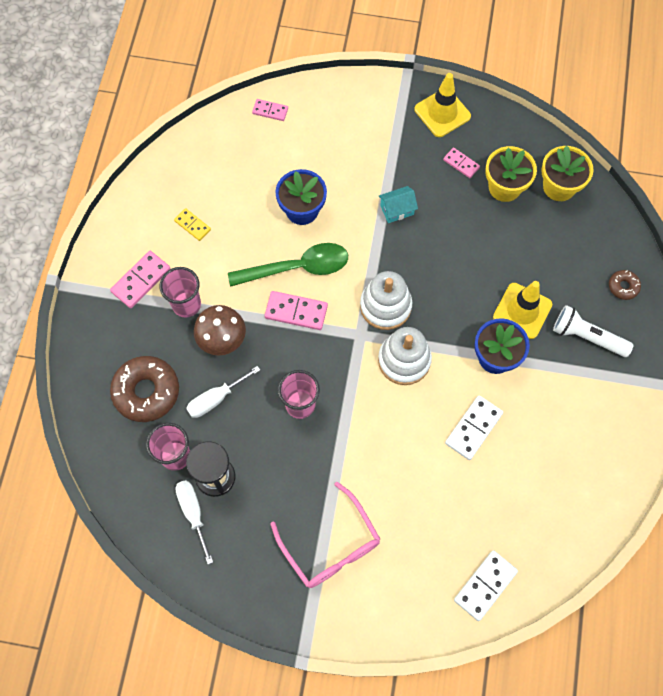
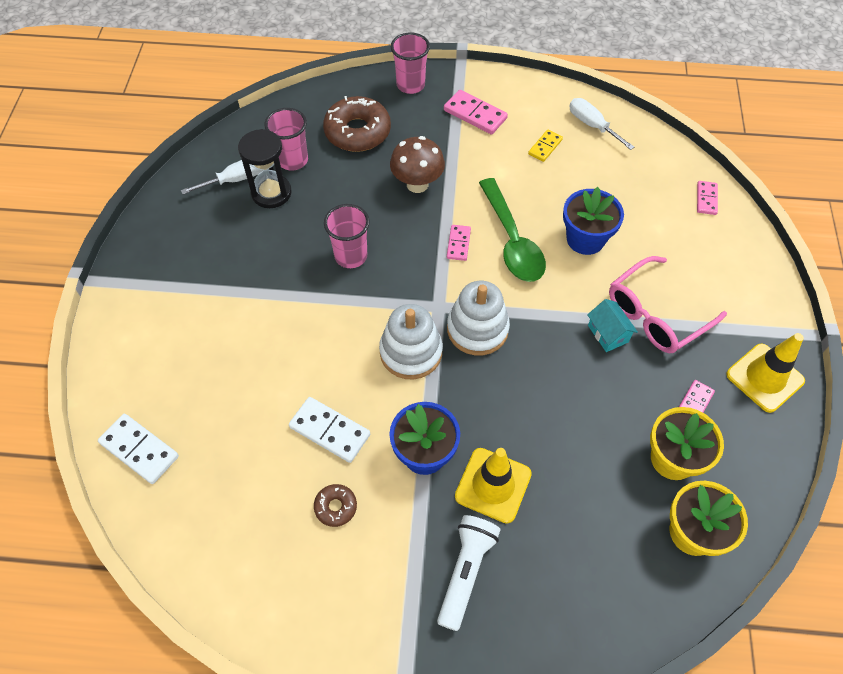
camera: 85 degrees right, 10 degrees down
pink cup [159,267,201,318] -> pink cup moved to [391,33,430,94]
white screwdriver [186,366,260,418] -> white screwdriver moved to [569,98,634,150]
pink domino [265,291,328,330] -> pink domino [447,225,471,261], size x0.62
pink glasses [270,481,380,588] -> pink glasses moved to [609,256,727,353]
brown donut [609,270,641,300] -> brown donut moved to [314,484,357,527]

